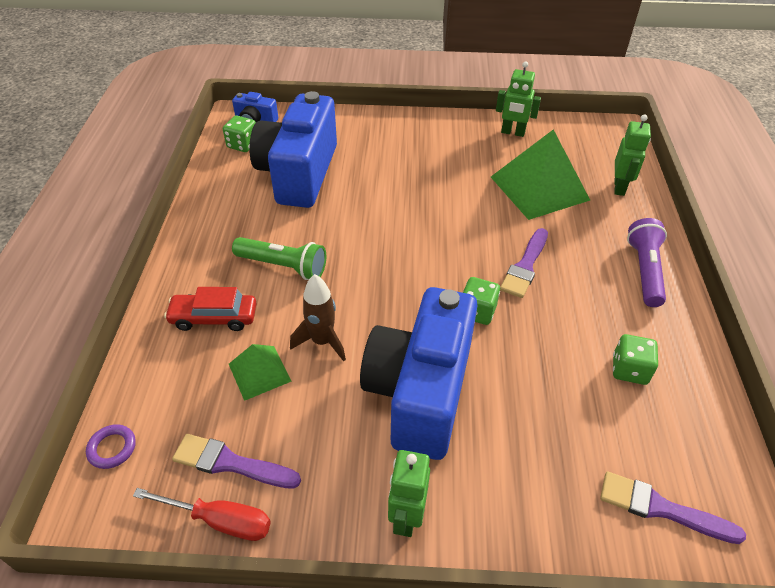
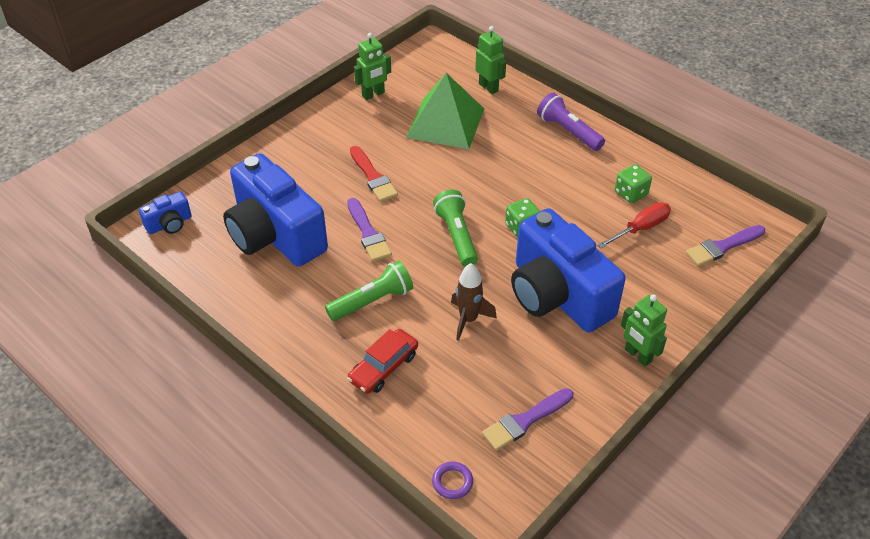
camera: 50 degrees left, 0 degrees up
red screwdriver [133,488,271,541] -> red screwdriver moved to [597,202,671,248]
green dice [223,115,256,152] -> none
green pyramid [229,344,291,401] -> none
purple brush [500,228,548,298] -> purple brush moved to [347,198,392,262]
none -> red brush [350,146,398,202]
none -> green flashlight [433,190,478,267]

